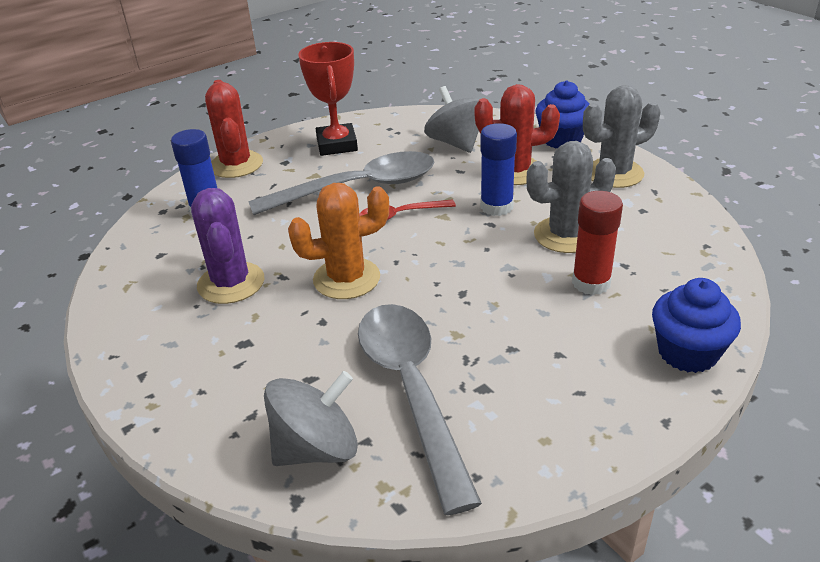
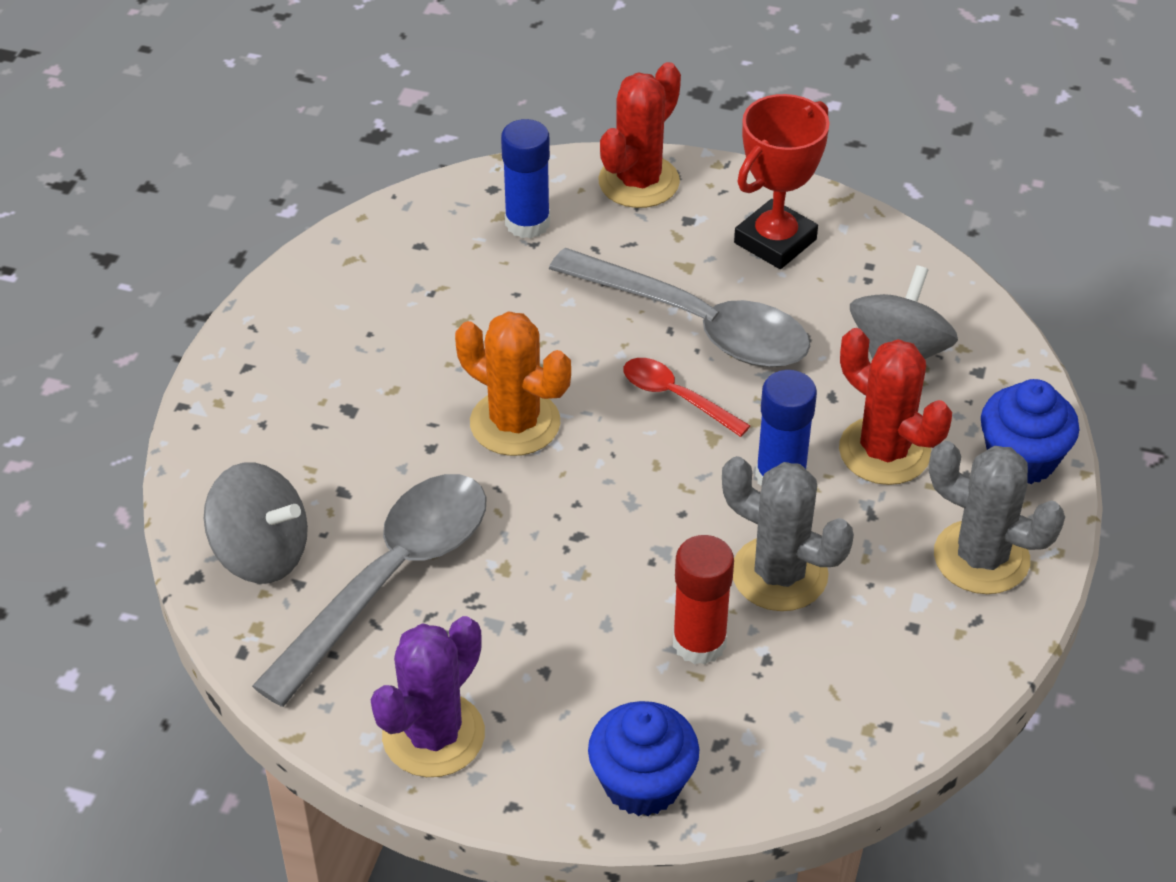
camera: 50 degrees right, 10 degrees up
purple cactus [191,188,264,304] -> purple cactus moved to [371,616,485,777]

